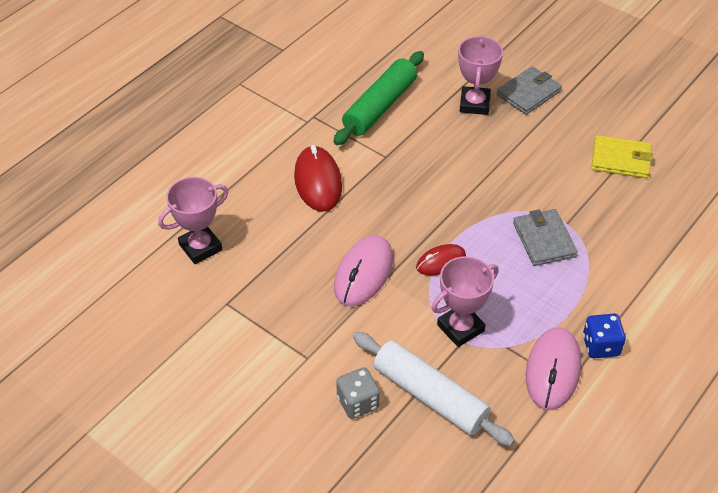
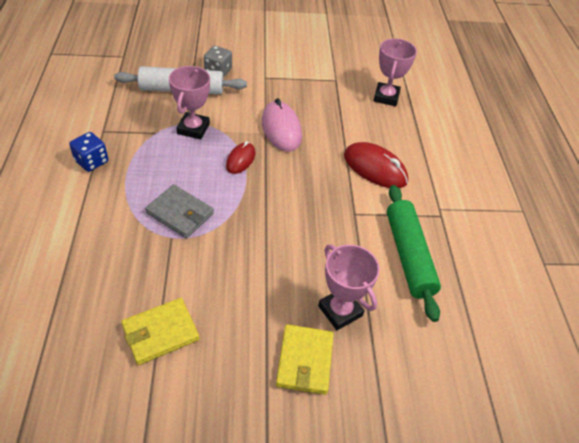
camera: 135 degrees right, 0 degrees up
grey wallet [497,66,562,115] -> yellow wallet [276,324,334,395]
pink mouse [526,327,581,410] -> none

